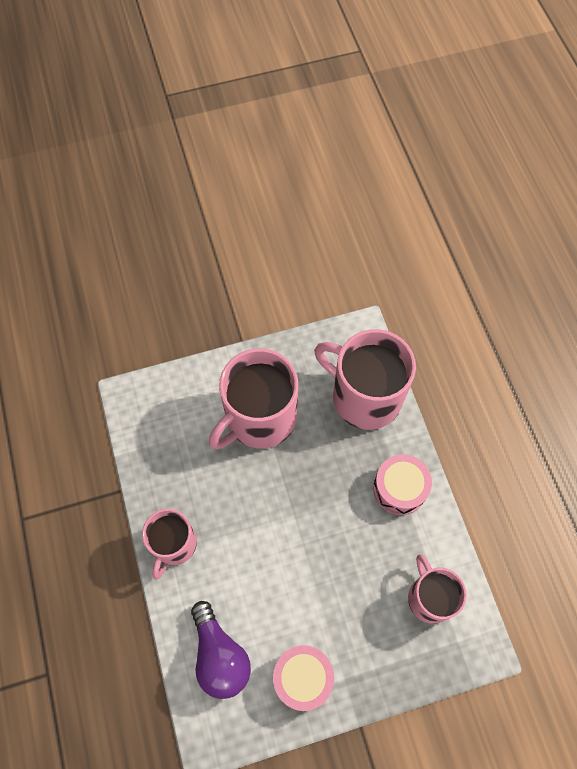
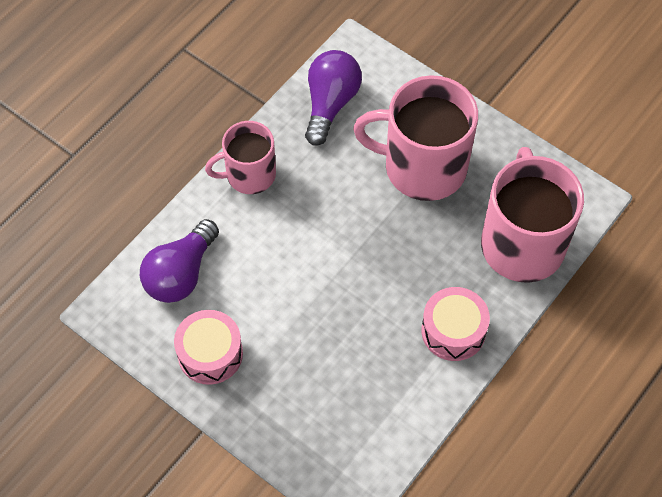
camera: 55 degrees right, 5 degrees down
pink mug [408,554,467,624] -> none
none -> purple light bulb [305,50,362,146]

